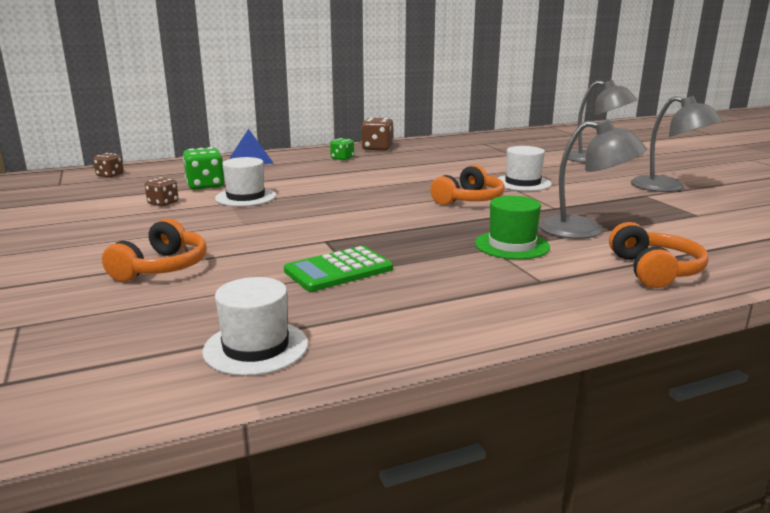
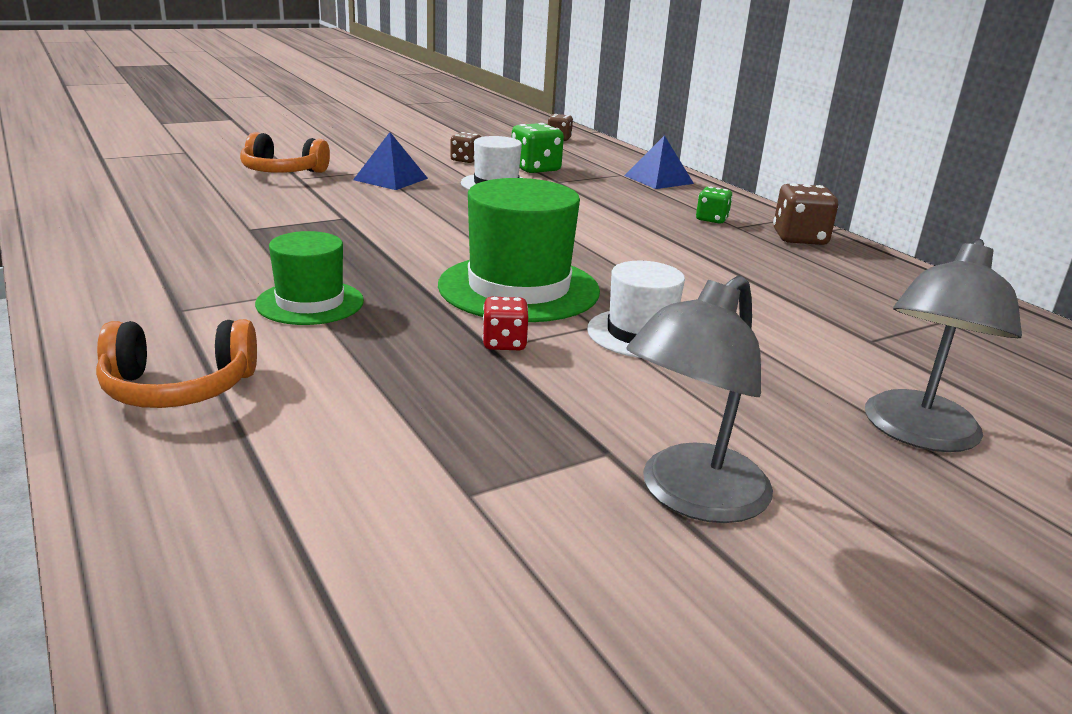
camera: 80 degrees right, 5 degrees up
white hat [203,277,308,376] -> none
green calculator [284,246,393,292] -> none
orange headphones [430,165,505,205] -> green hat [438,178,600,322]
grey lamp [539,119,647,239] -> none
none -> blue pyramid [353,132,428,190]
none -> red dice [482,297,528,350]

